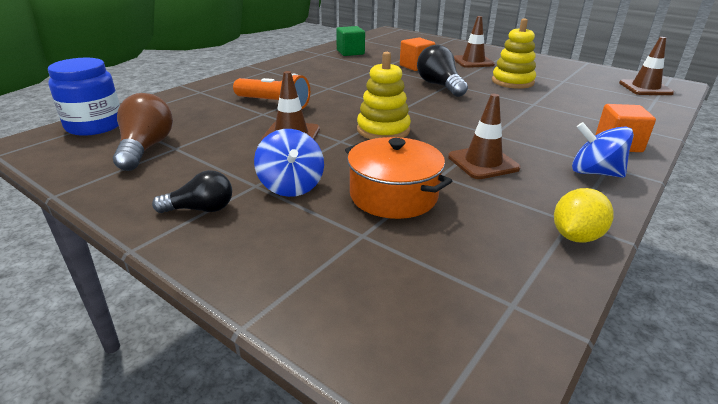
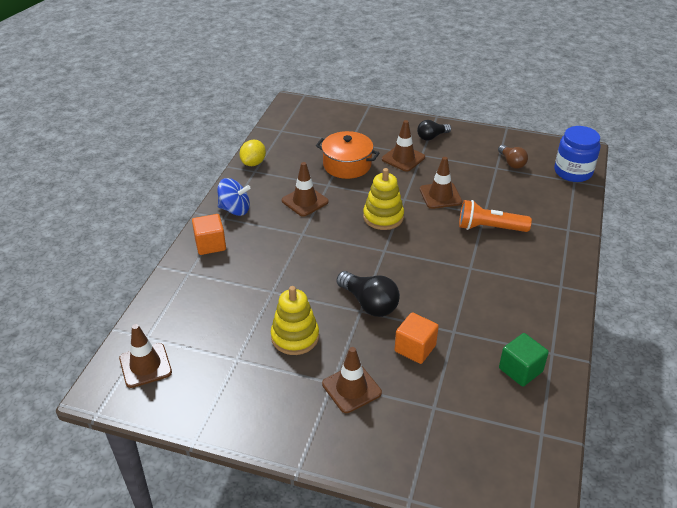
camera: 160 degrees right, 10 degrees up
brown light bulb [113,93,173,171] -> brown light bulb [498,145,528,169], size x0.65
blue spinning top [254,129,324,197] -> brown traffic cone [382,120,425,172]

